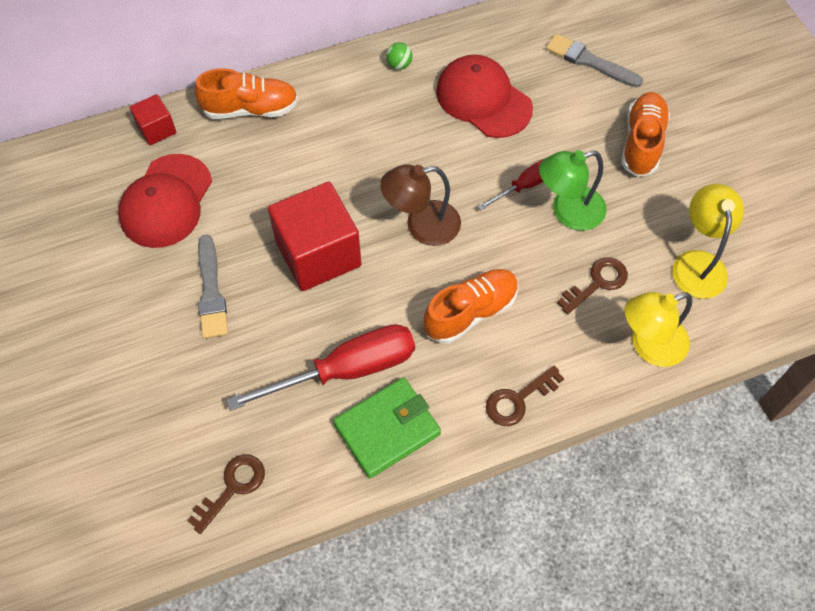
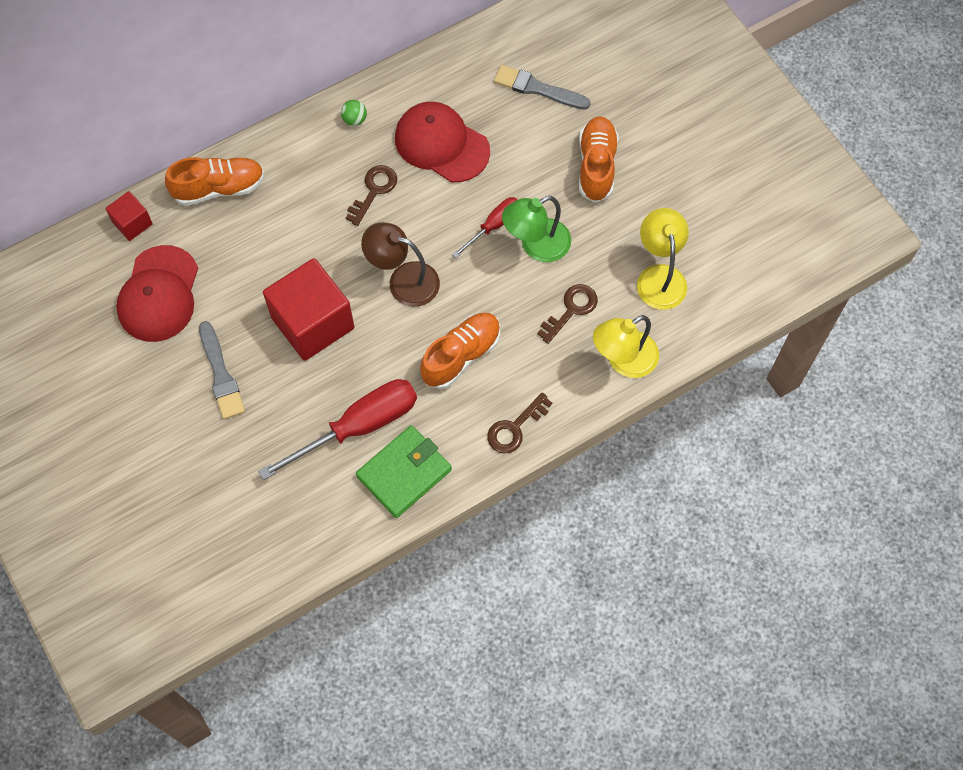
camera: 10 degrees left, 5 degrees up
brown key [188,454,265,534] -> brown key moved to [346,165,397,226]
brown lamp [380,164,461,246] -> brown lamp turned 45 degrees clockwise [361,222,440,307]

